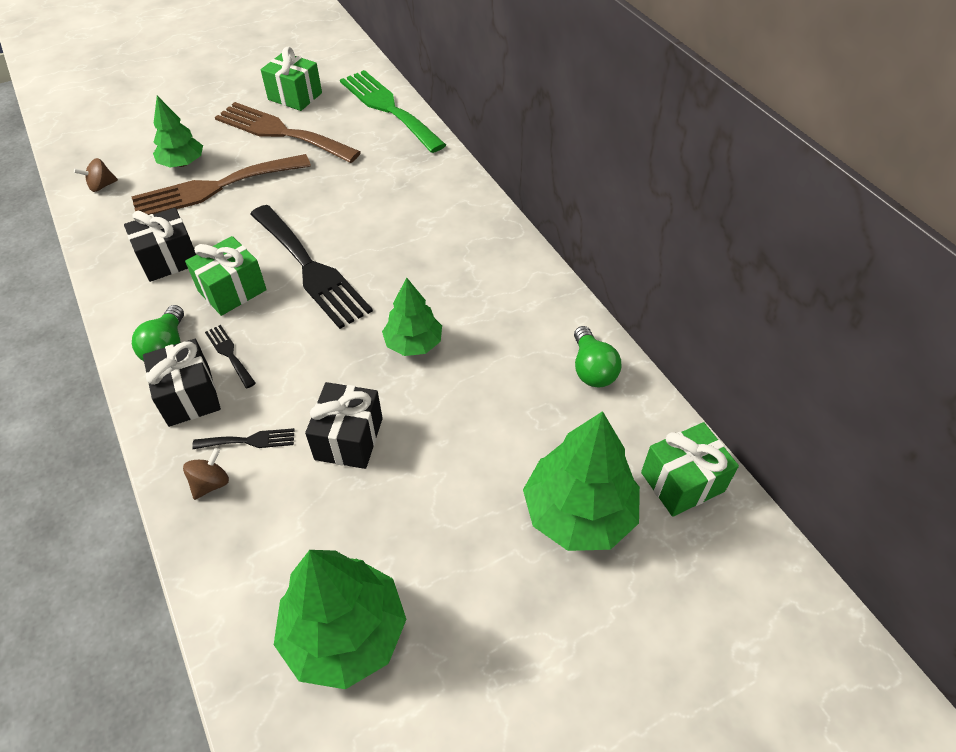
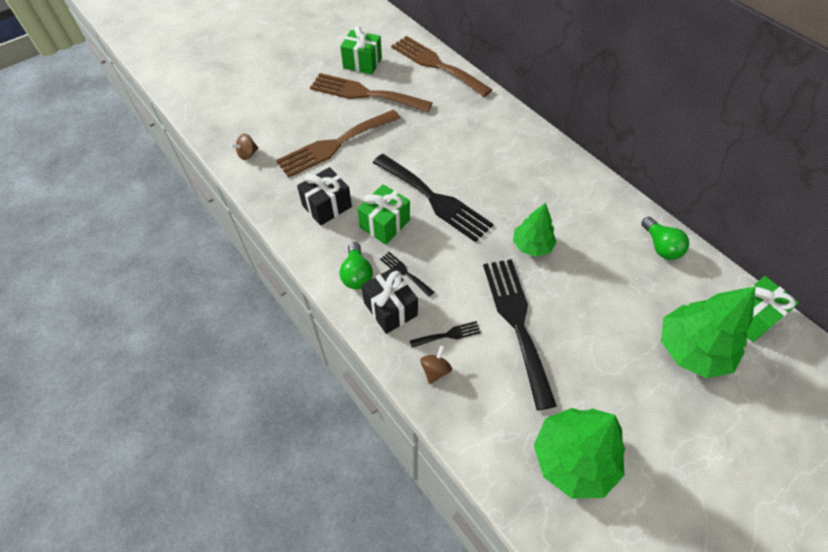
camera: 10 degrees left, 5 degrees up
green tree [153,96,203,168] -> none
black gift [305,382,383,469] -> black fork [483,259,557,410]
green fork [340,70,446,153] -> brown fork [391,36,492,97]

